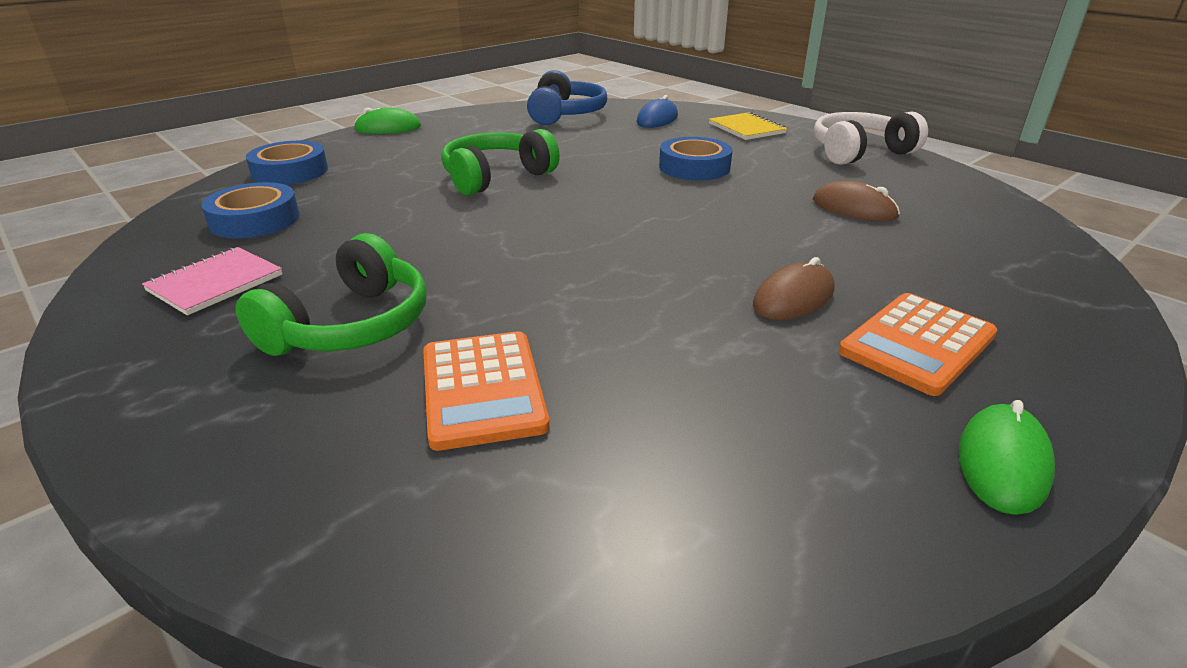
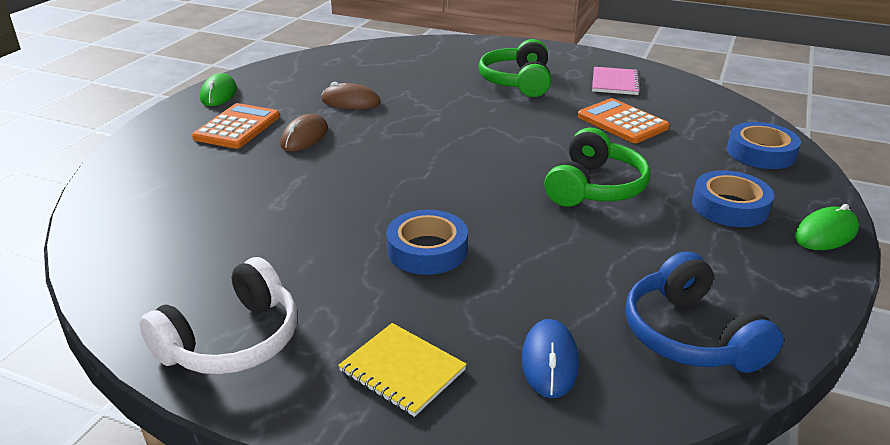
camera: 155 degrees right, 0 degrees up
blue tape [202,182,299,238] -> blue tape moved to [692,170,774,227]
orange calculator [423,331,550,451] -> orange calculator moved to [577,98,669,143]
brown mouse [813,181,900,221] -> brown mouse moved to [321,82,381,109]

